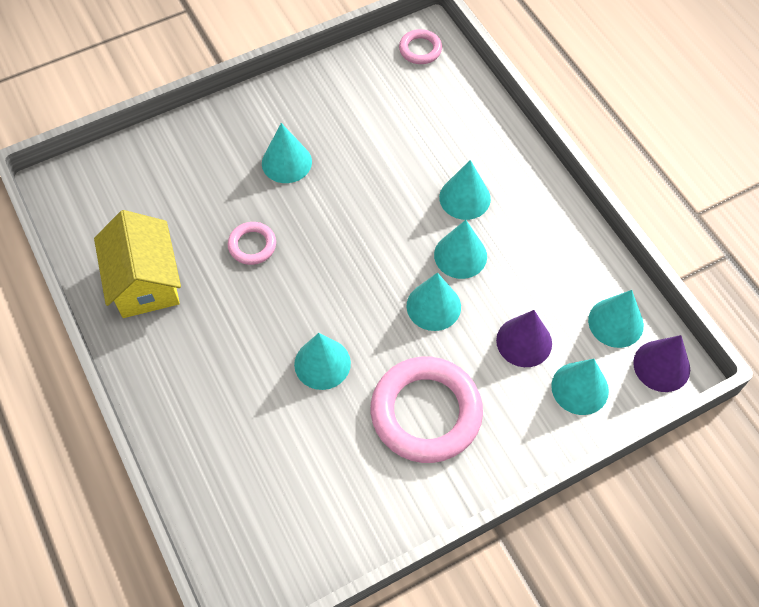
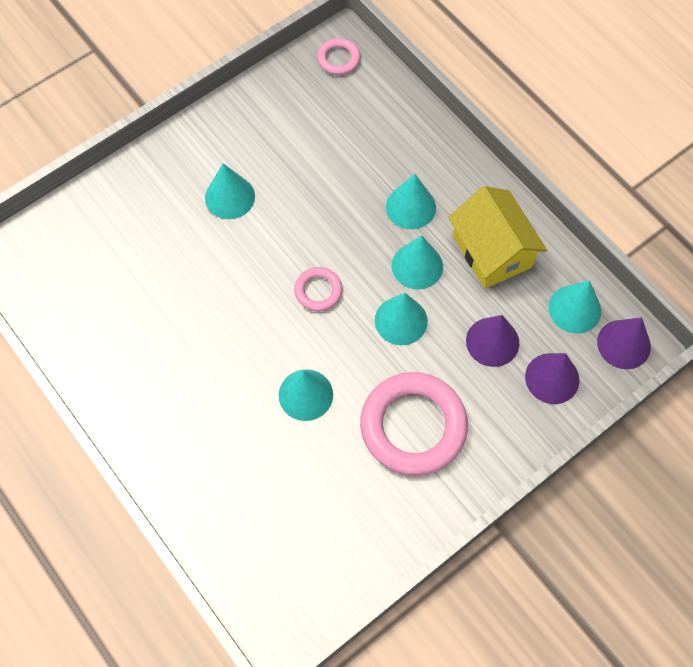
camera: 10 degrees left, 5 degrees up
yellow house [94,210,181,318] -> yellow house moved to [448,186,547,289]
pink ring [228,222,276,265] -> pink ring moved to [294,267,342,311]
turquoise cone [551,359,609,415] -> purple cone [525,353,579,404]

